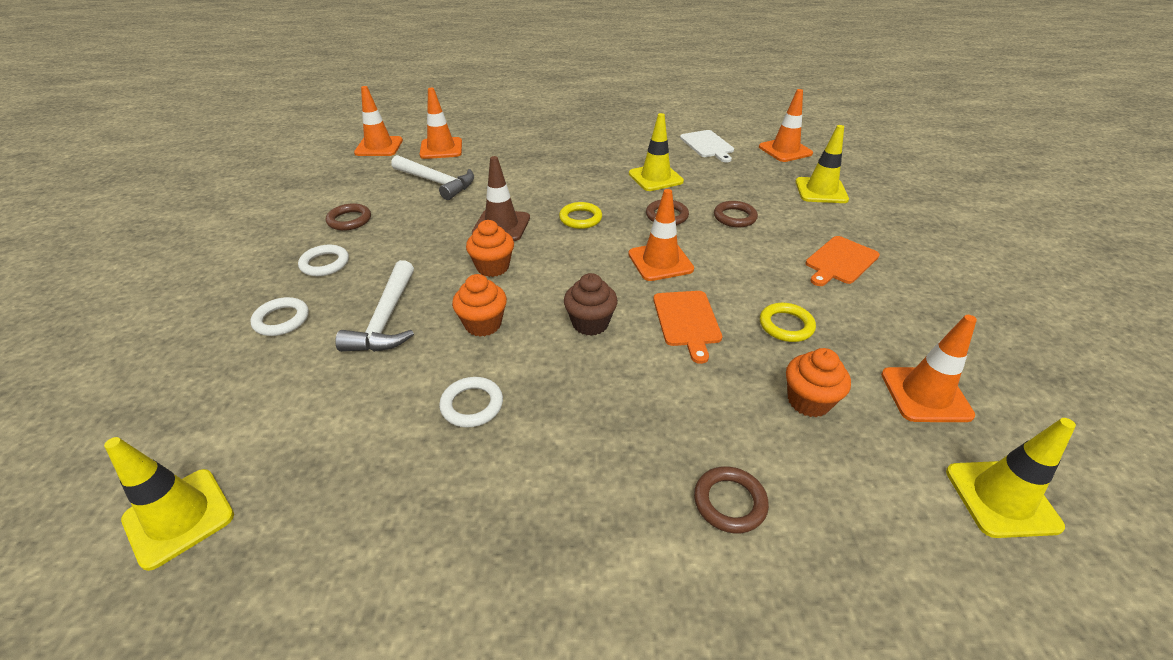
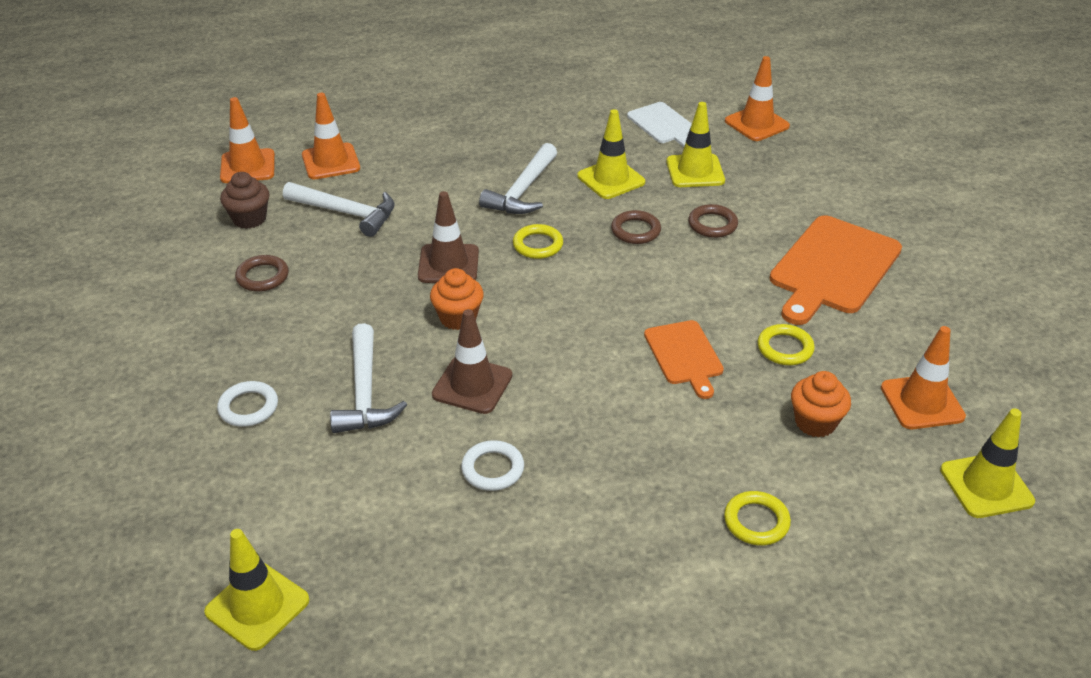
camera: 10 degrees left, 0 degrees up
white ring [298,244,349,276] -> none
orange cupcake [452,274,507,337] -> brown traffic cone [432,309,512,414]
brown cupcake [564,273,618,336] -> brown cupcake moved to [220,172,269,229]
orange traffic cone [628,189,694,281] -> none
brown ring [694,466,769,533] -> yellow ring [724,491,791,546]
yellow traffic cone [795,125,849,203] -> yellow traffic cone moved to [666,102,725,187]
orange cutting board [806,236,880,286] -> orange cutting board [770,215,902,325], size x1.74
none -> white hammer [479,143,557,214]

